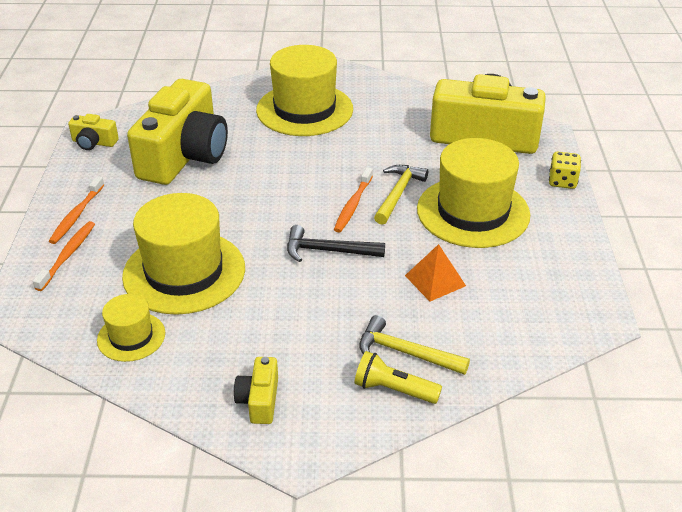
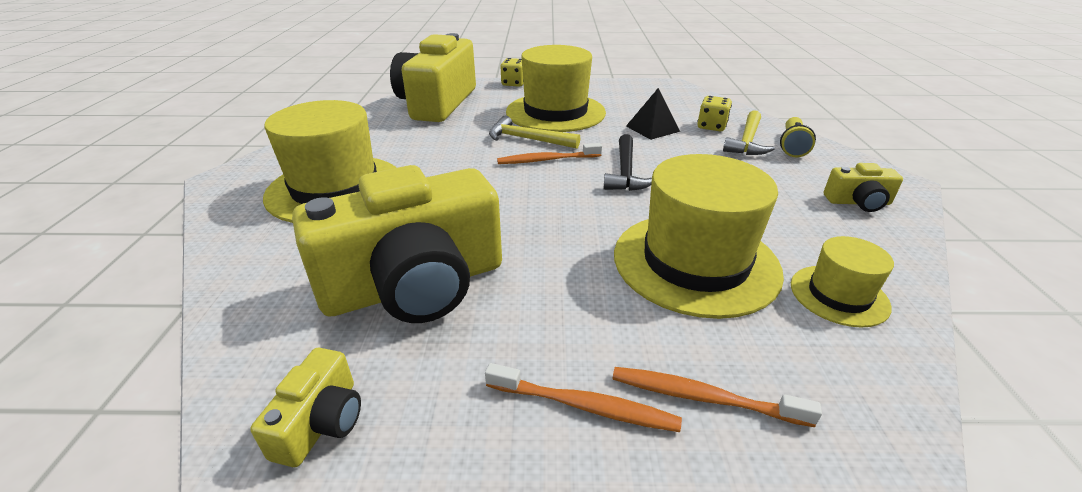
camera: 90 degrees left, 5 degrees down
yellow camera [127,79,228,185] -> yellow camera turned 135 degrees clockwise [292,165,502,323]
orange toothbrush [334,167,373,233] -> orange toothbrush turned 150 degrees clockwise [497,143,602,164]
orange pyramid [405,244,466,301] -> black pyramid [626,88,680,140]
none -> yellow dice [697,96,732,131]

